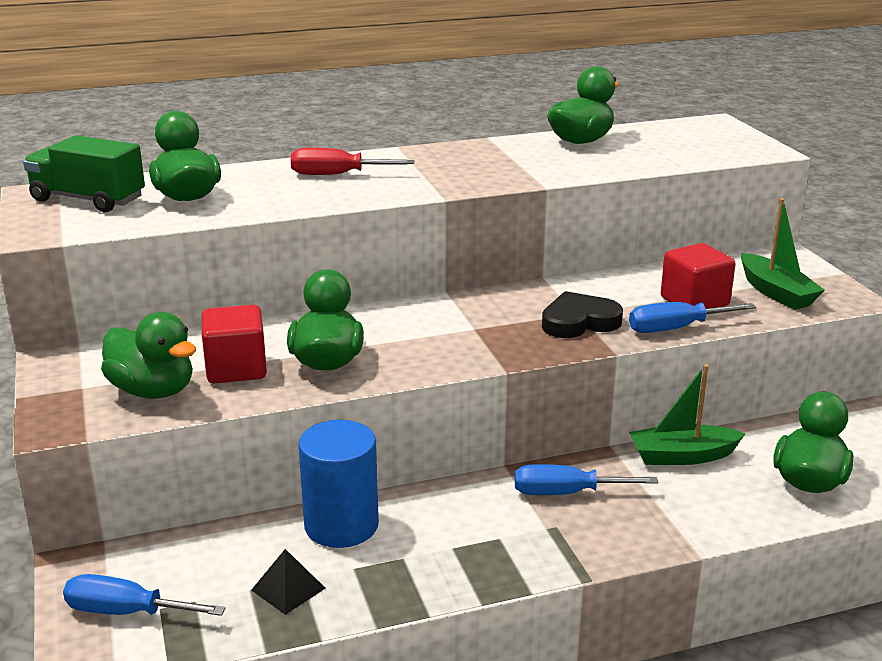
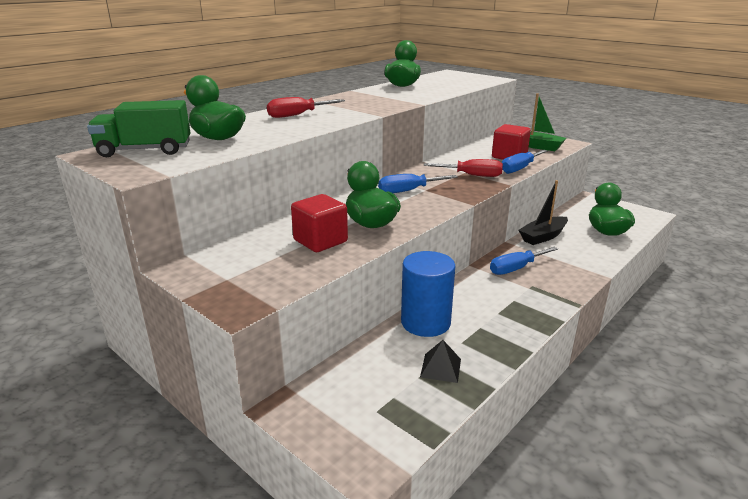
camera: 30 degrees left, 0 degrees up
blue screwdriver [63,574,226,616] -> blue screwdriver moved to [378,174,458,193]
green duck [101,312,196,399] -> none
black heart [542,291,623,338] -> red screwdriver [424,159,503,177]
green boat [629,364,745,465] -> black boat [519,180,568,245]

